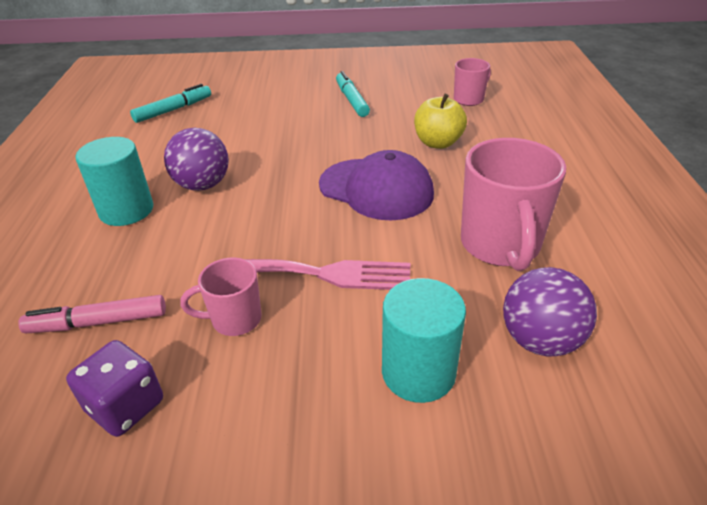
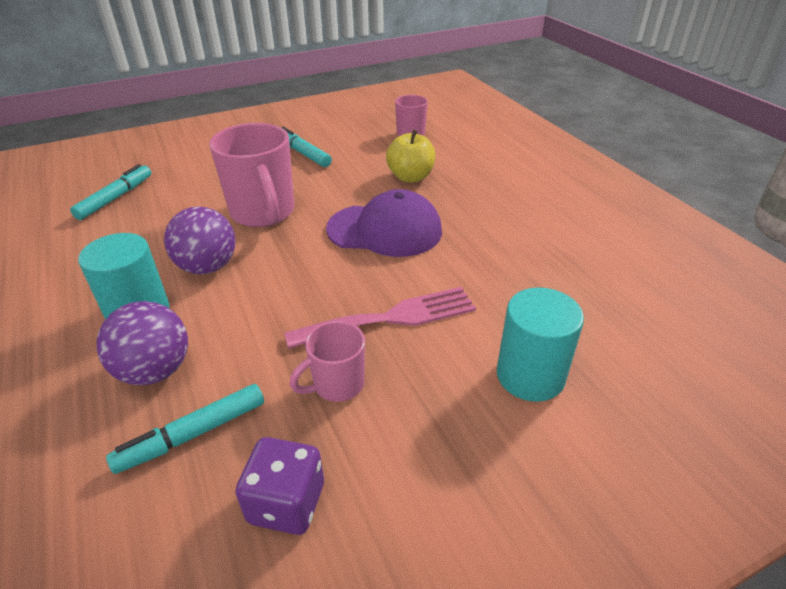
camera: 25 degrees left, 0 degrees up
pink marker [18,295,166,334] -> turquoise marker [106,384,264,474]
pink mug [461,138,566,271] -> pink mug moved to [209,123,294,227]
purple ball [503,267,597,356] -> purple ball moved to [97,301,188,385]

